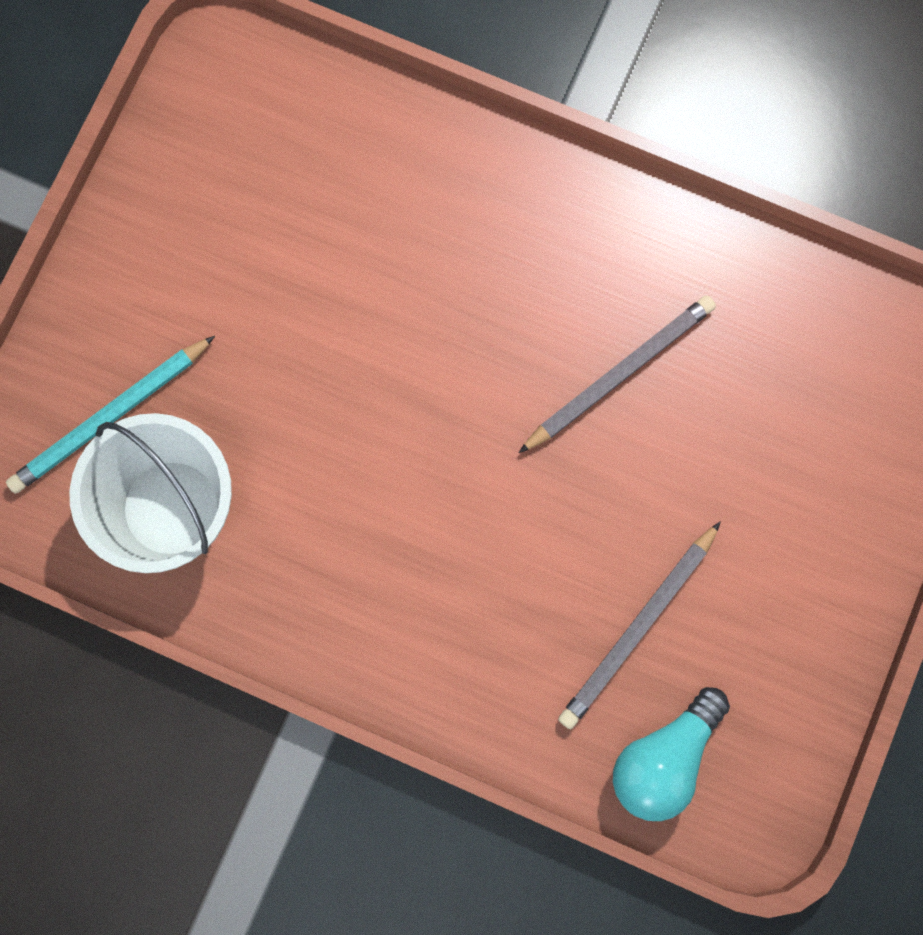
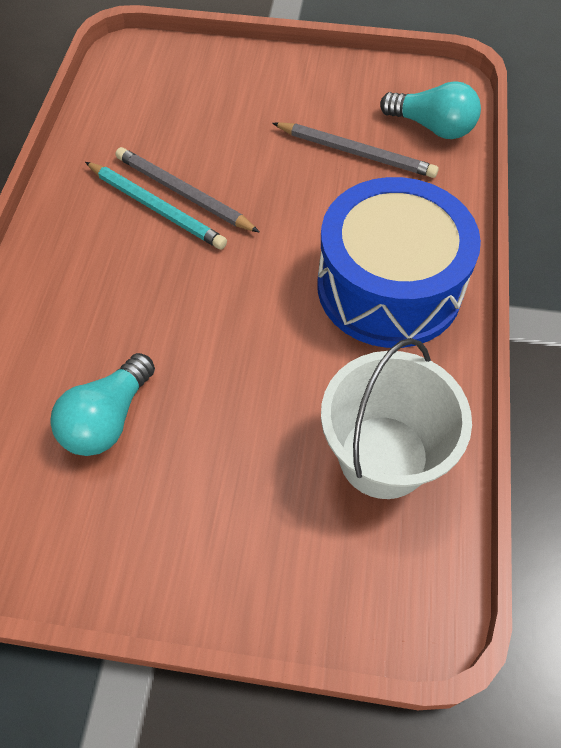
camera: 105 degrees left, 20 degrees down
turquoise pencil [6,336,215,494] -> turquoise pencil moved to [85,162,227,249]
none -> turquoise light bulb [50,353,155,456]
none -> blue drum [318,177,481,348]

